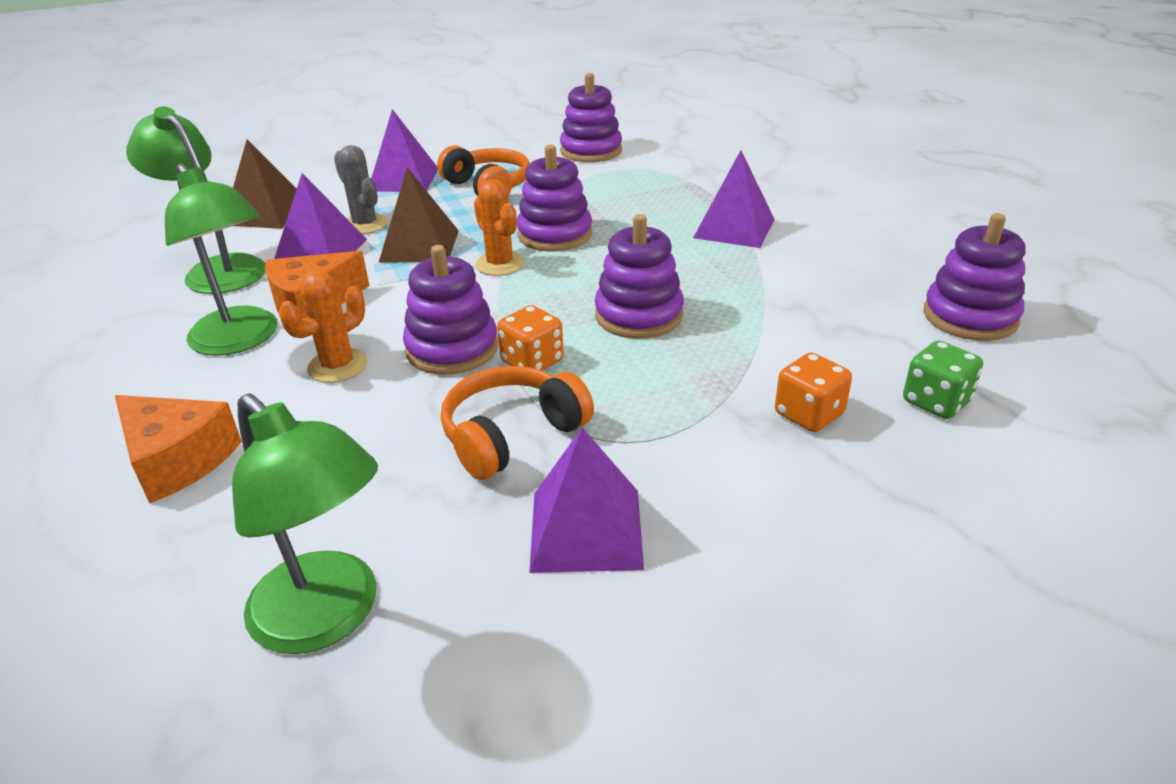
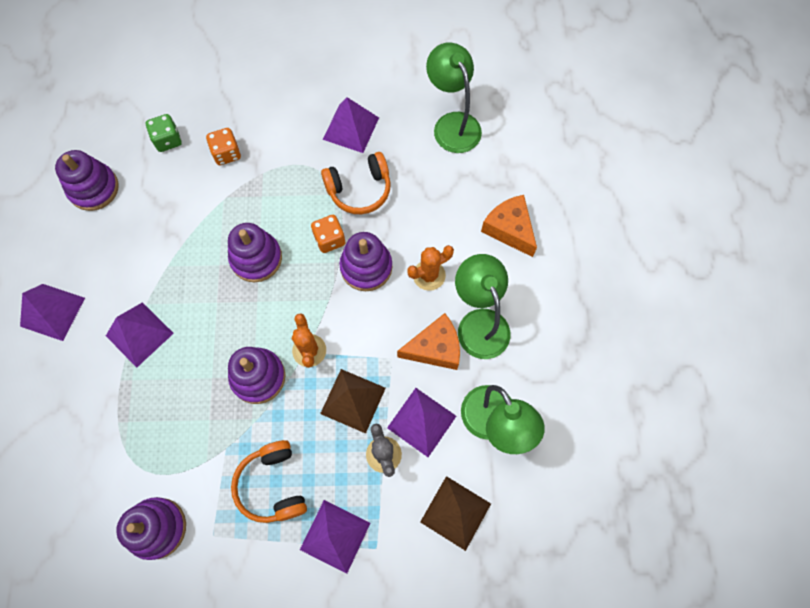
camera: 160 degrees left, 35 degrees up
none -> purple pyramid [20,284,85,341]

